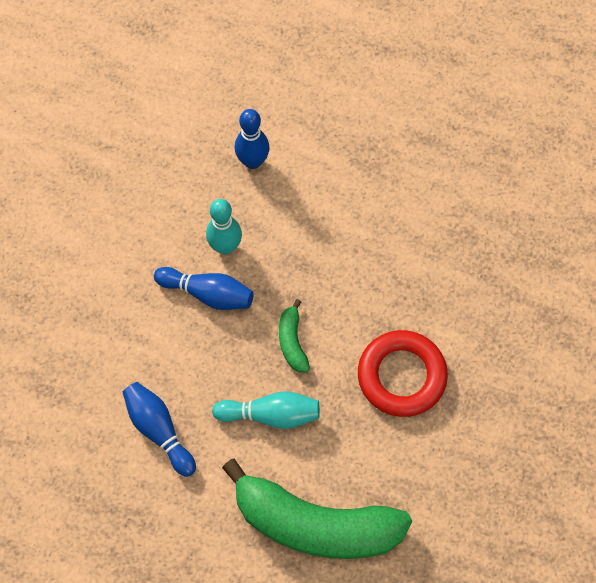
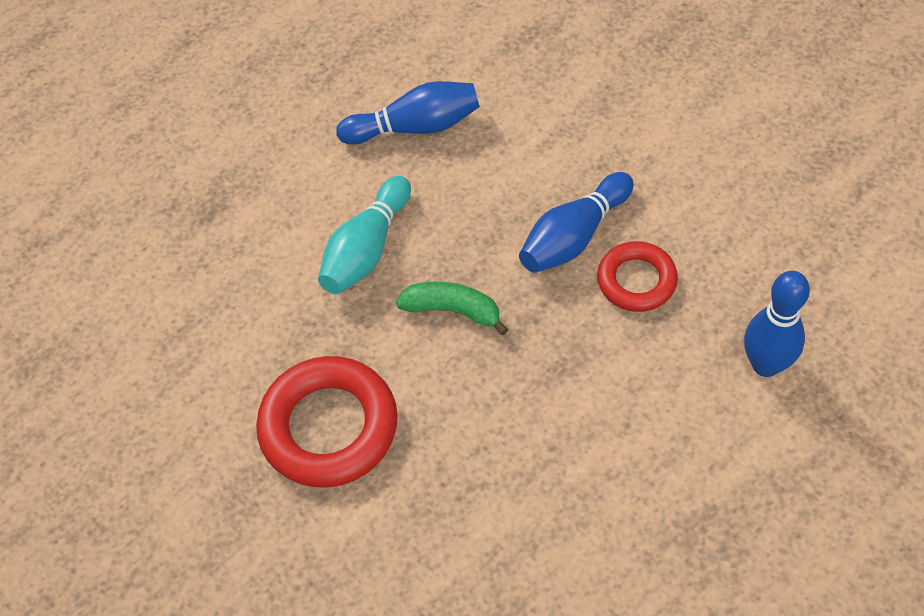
camera: 120 degrees right, 10 degrees down
turquoise bowling pin [206,199,242,255] -> red ring [597,241,678,312]
green banana [222,458,412,559] -> none

